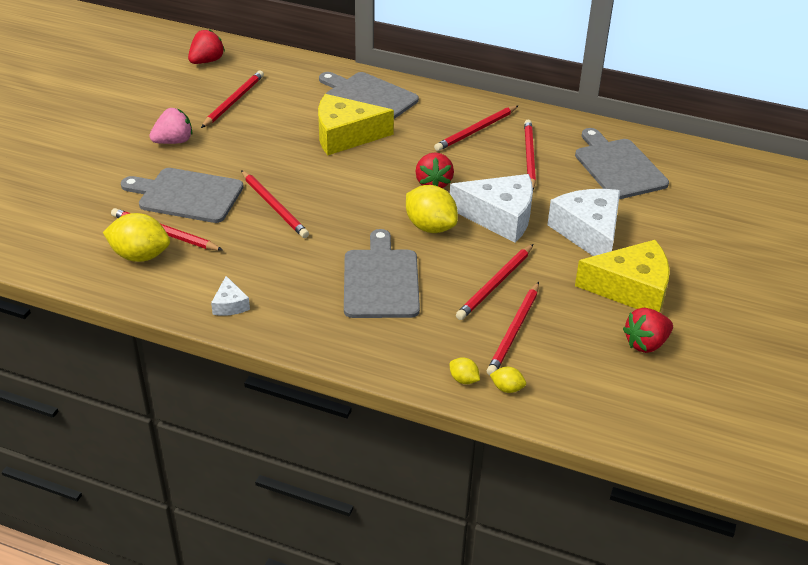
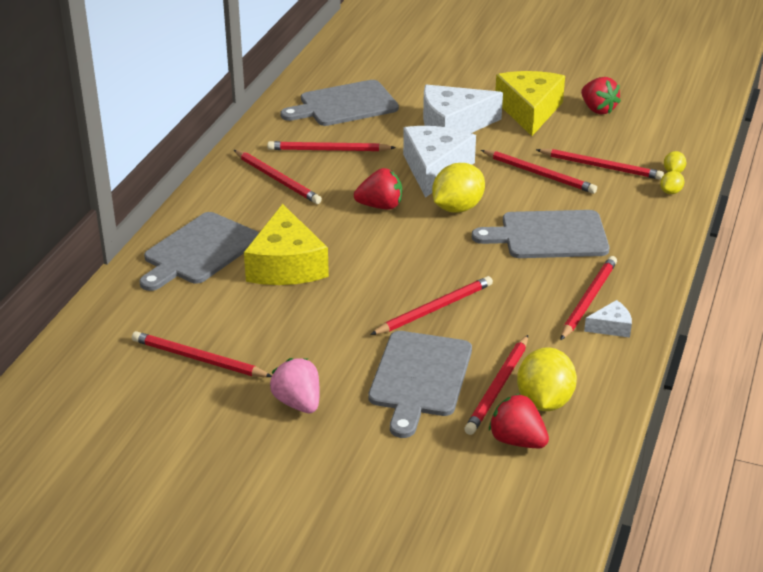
camera: 90 degrees left, 5 degrees down
red strawberry [188,29,225,64] -> red strawberry moved to [489,393,549,448]
none -> red pencil [560,256,617,340]

